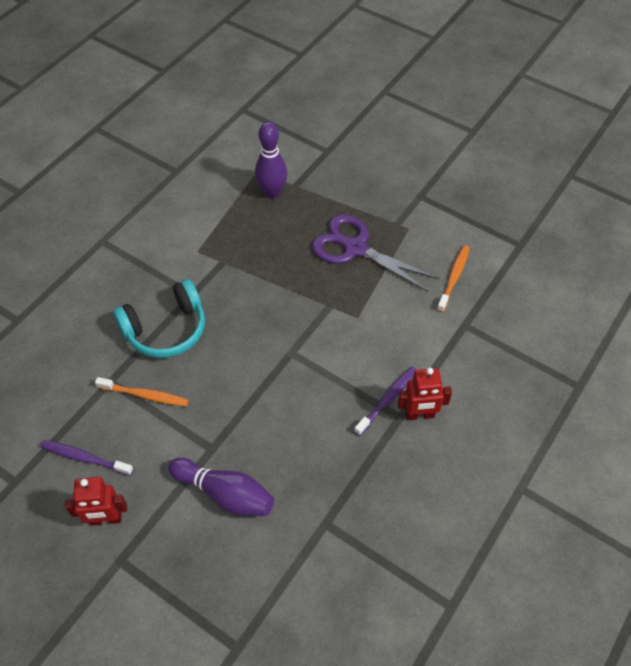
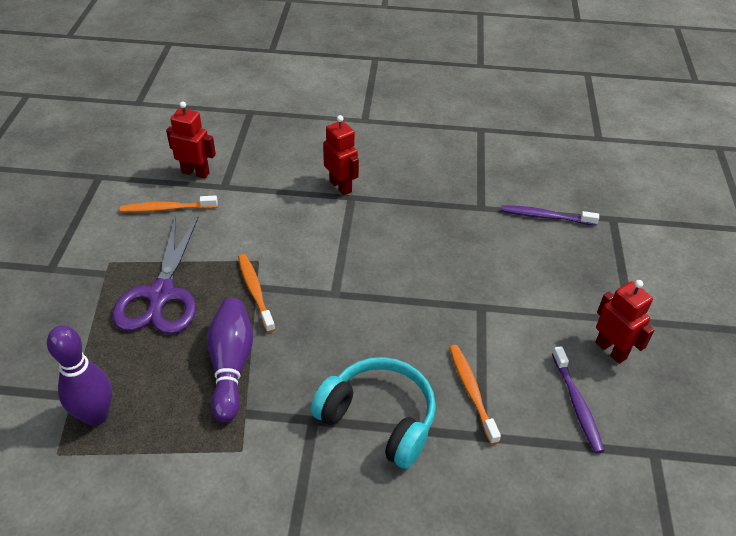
camera: 120 degrees left, 10 degrees down
purple bowling pin [168,458,274,516] -> purple bowling pin moved to [207,298,253,422]
purple toothbrush [354,367,417,436] -> purple toothbrush moved to [501,205,599,225]
none -> red robot [166,102,216,179]
none -> orange toothbrush [238,254,275,333]

